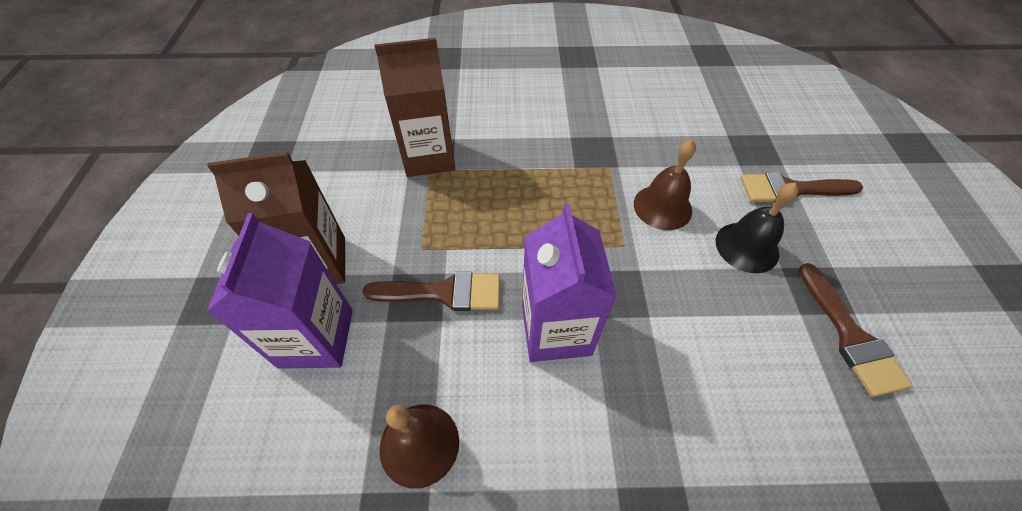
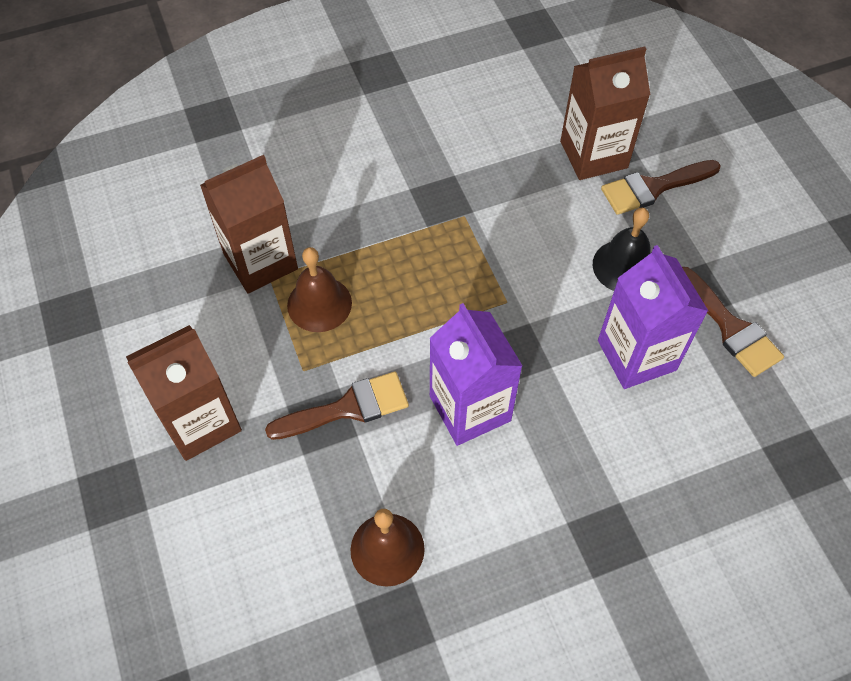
camera: 20 degrees left, 5 degrees up
purple carton [207,213,353,369] -> purple carton moved to [598,245,708,389]
brown bell [634,140,696,230] -> brown bell moved to [287,247,352,332]
none -> brown carton [560,46,650,180]

